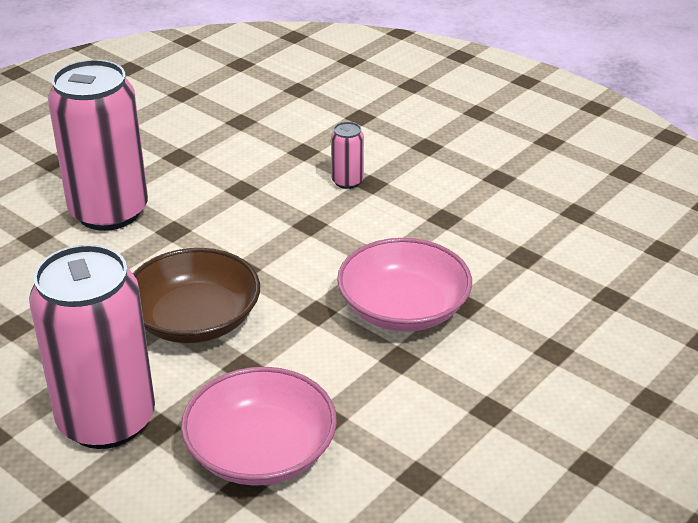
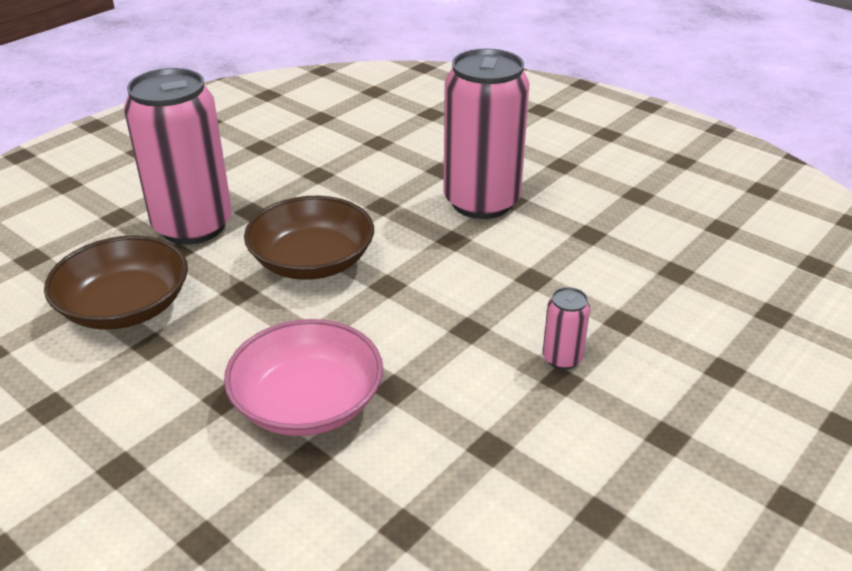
camera: 90 degrees right, 0 degrees up
pink bowl [181,367,337,486] -> brown bowl [44,235,188,330]

